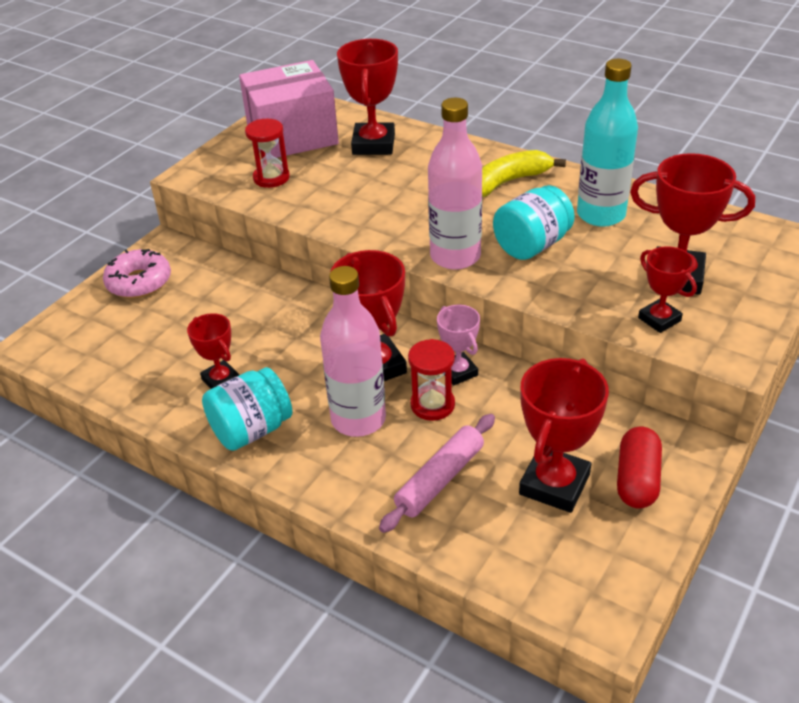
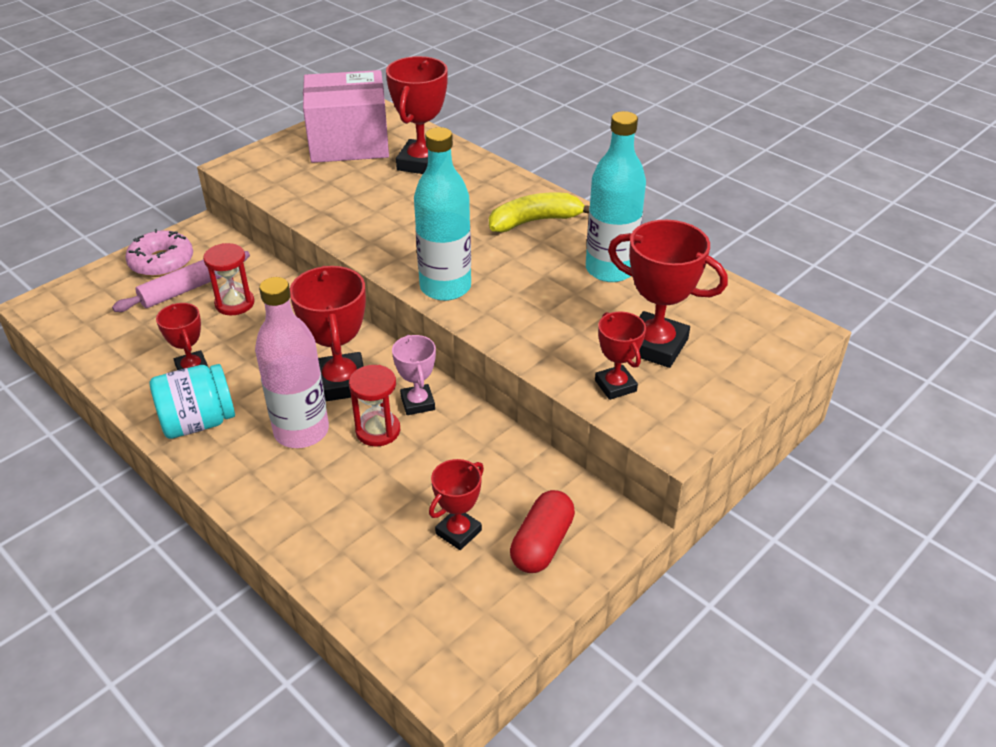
camera: 10 degrees right, 0 degrees up
red hourglass [245,119,290,188] -> red hourglass moved to [203,243,254,315]
pink rolling pin [379,414,495,533] -> pink rolling pin moved to [112,251,250,312]
pink bottle [428,98,482,269] -> turquoise bottle [414,127,471,301]
turquoise jar [493,185,575,260] -> none
red trophy [519,358,609,513] -> red trophy [429,459,484,550], size x0.59

